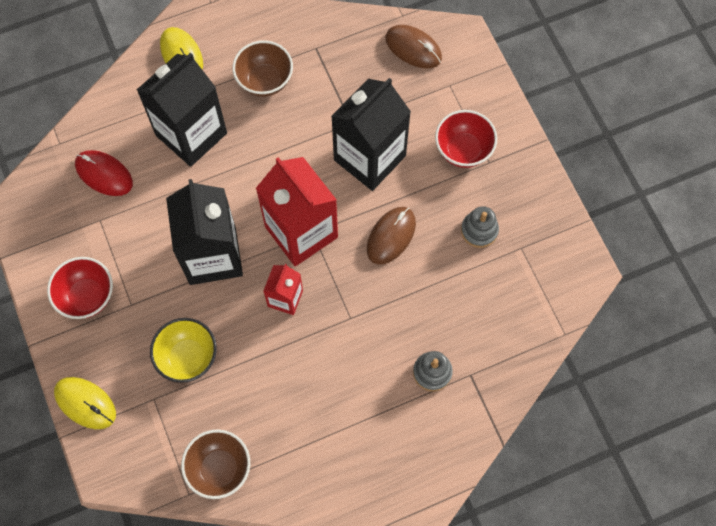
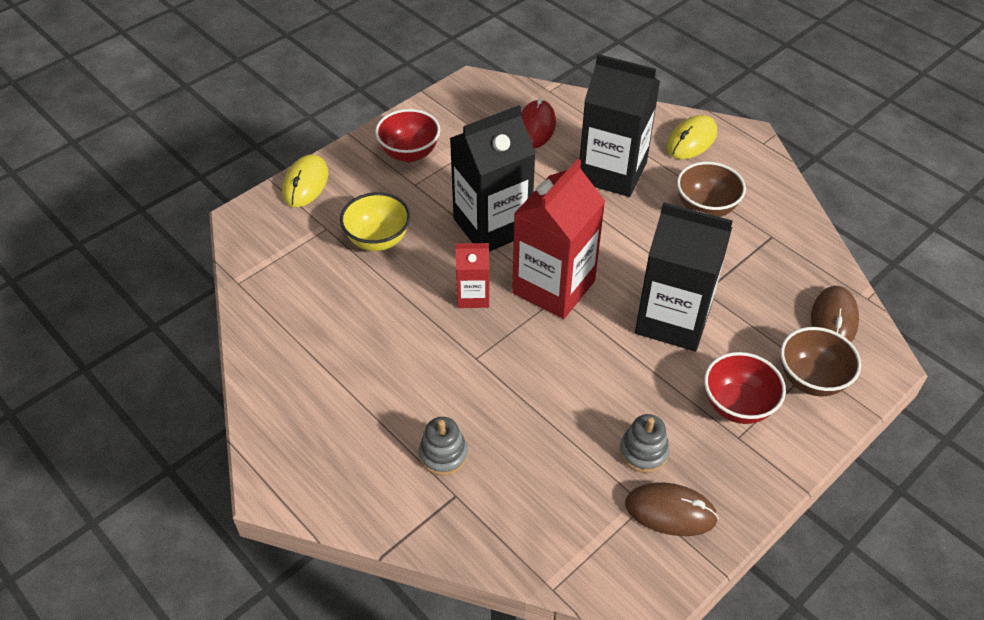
camera: 70 degrees right, 20 degrees down
brown bowl [181,429,250,499] -> brown bowl moved to [781,327,861,396]
brown mouse [367,207,416,264] -> brown mouse moved to [625,483,719,536]

